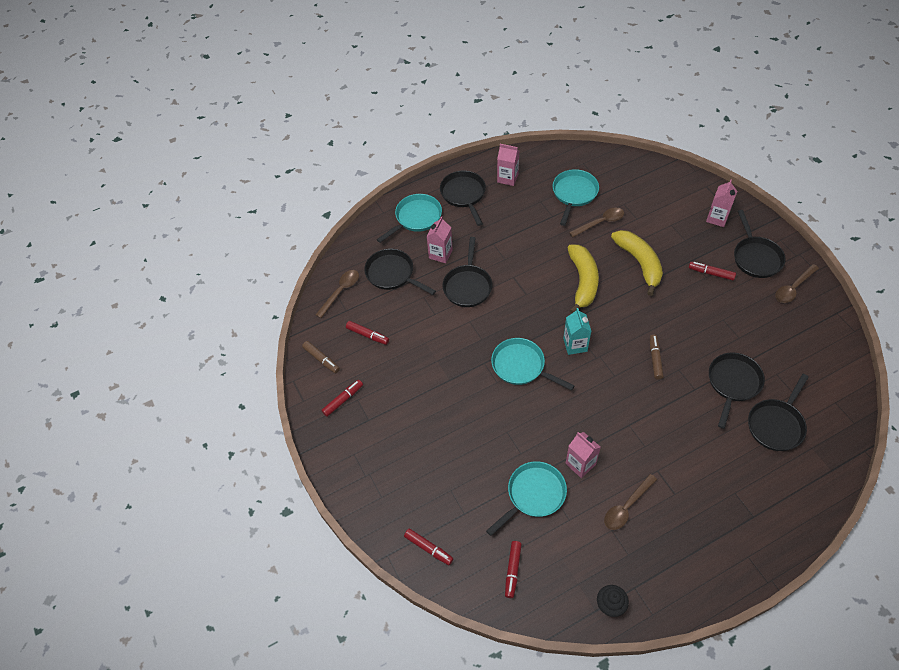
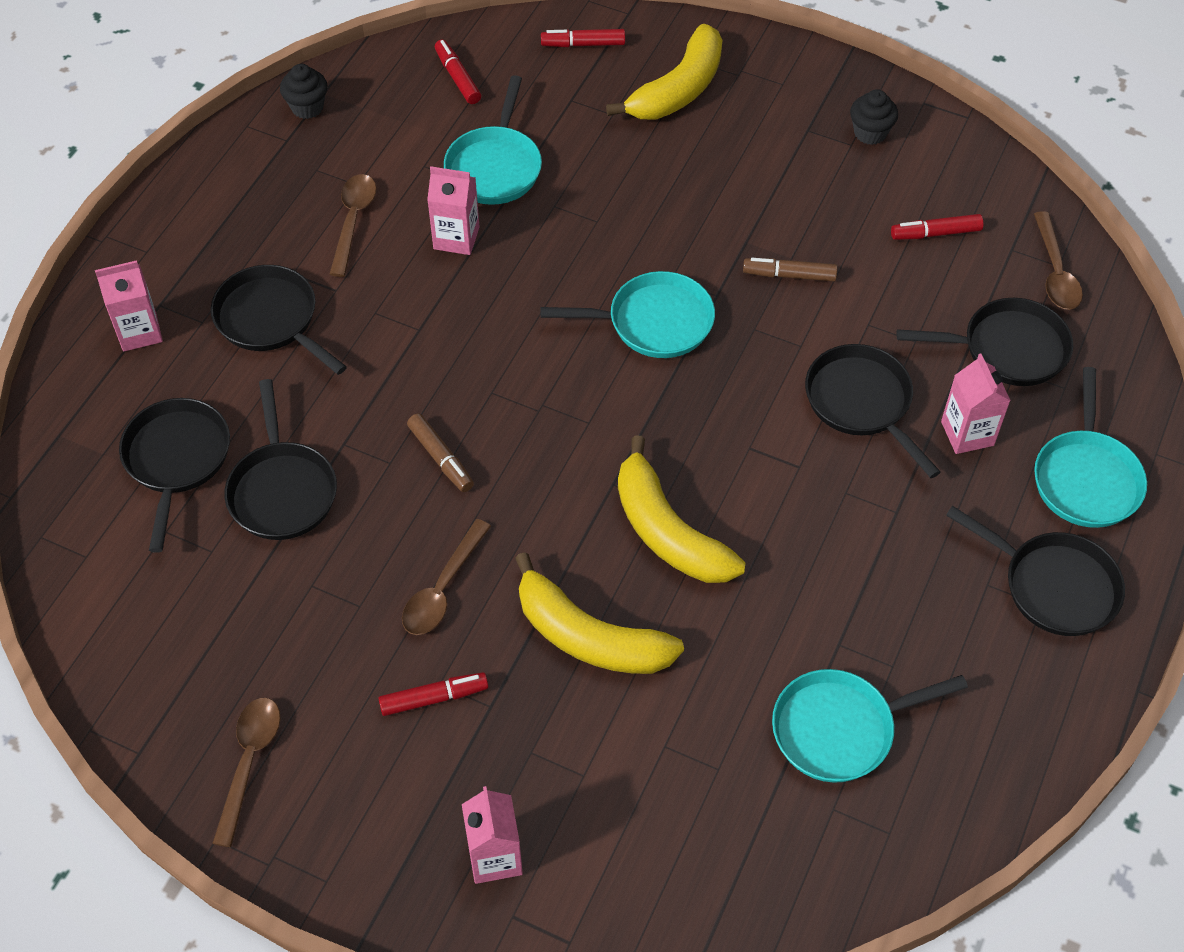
camera: 140 degrees right, 0 degrees up
brown marker [302,341,340,373] -> brown marker moved to [743,258,837,281]
red marker [321,380,363,417] -> black cupcake [850,89,898,145]
pink carton [497,144,520,186] -> pink carton moved to [95,260,163,351]
turquoise pan [553,169,599,226] -> turquoise pan turned 90 degrees clockwise [772,669,968,783]
turquoise carton [563,308,591,355] -> none
brown spoon [569,208,624,237] -> brown spoon moved to [402,519,491,635]
black pan [734,210,786,278] -> black pan moved to [211,265,347,375]
none -> yellow banana [606,24,722,120]

